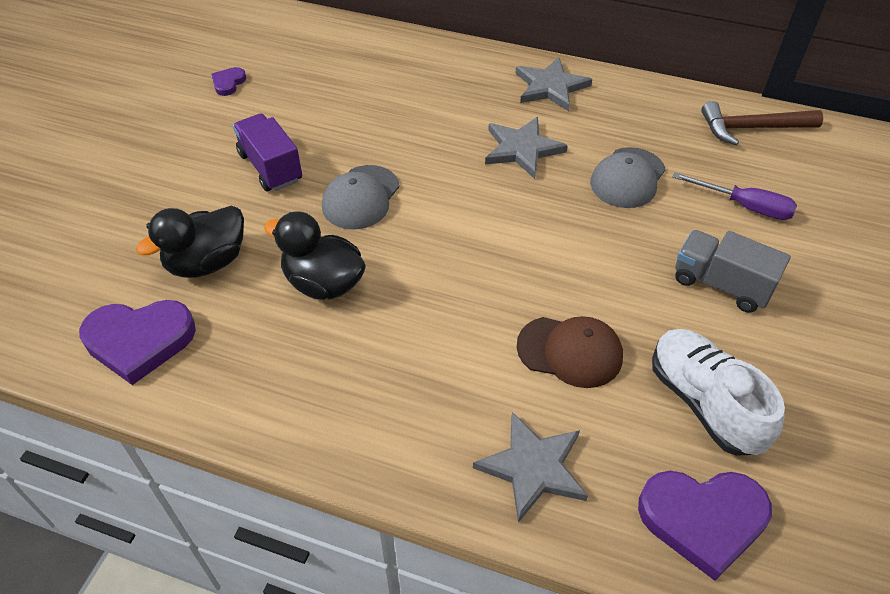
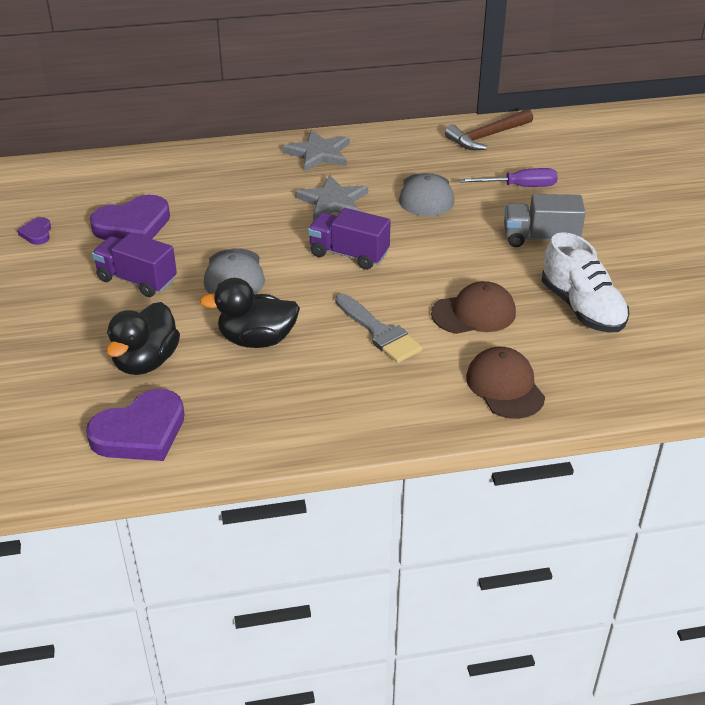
camera: 30 degrees left, 10 degrees down
grey star [473,412,588,523] -> brown cap [466,347,545,419]
purple heart [638,471,772,581] -> purple heart moved to [90,195,170,240]
white shoe [652,329,785,456] -> white shoe turned 150 degrees counterclockwise [542,232,629,333]
none -> purple truck [308,208,391,270]
none -> grey brush [335,294,423,363]

